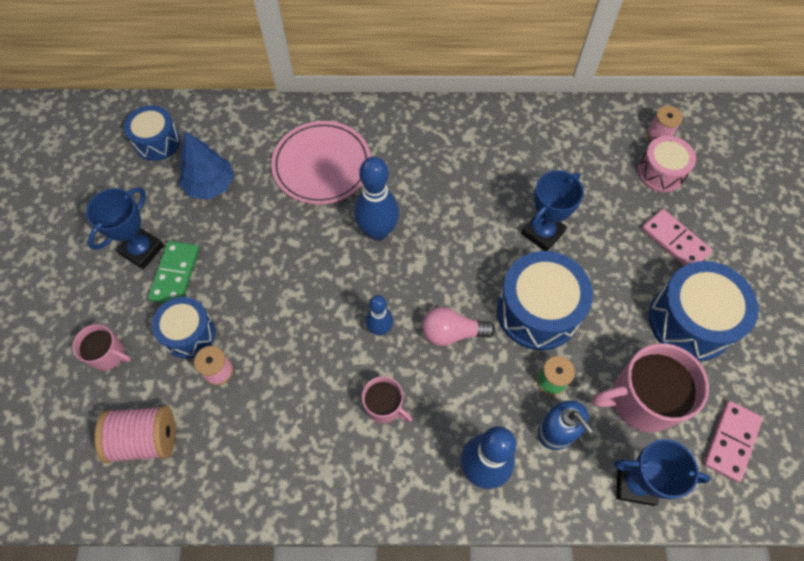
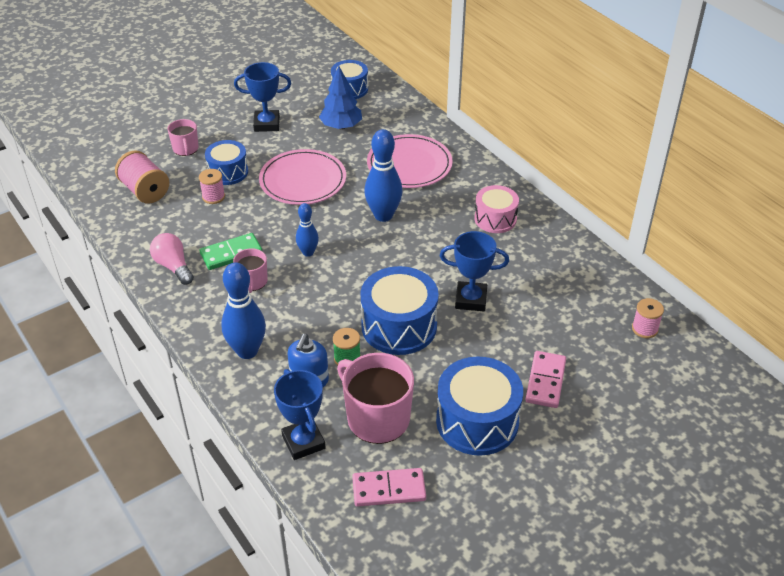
camera: 55 degrees right, 20 degrees down
green domino [148,241,199,303] -> green domino moved to [200,233,263,270]
pink light bulb [422,307,495,346] -> pink light bulb moved to [150,233,194,285]
pink drum [637,136,696,192] -> pink drum moved to [474,185,519,233]
none -> pink plate [259,149,346,205]

